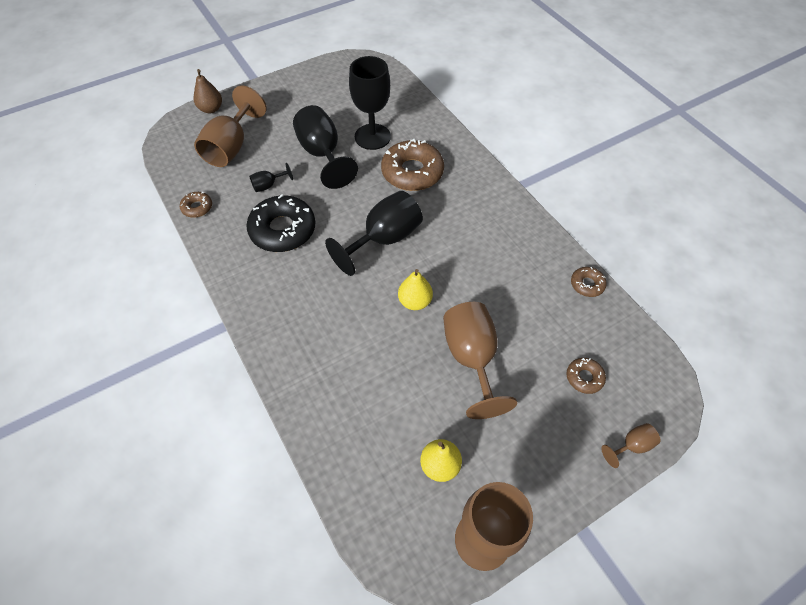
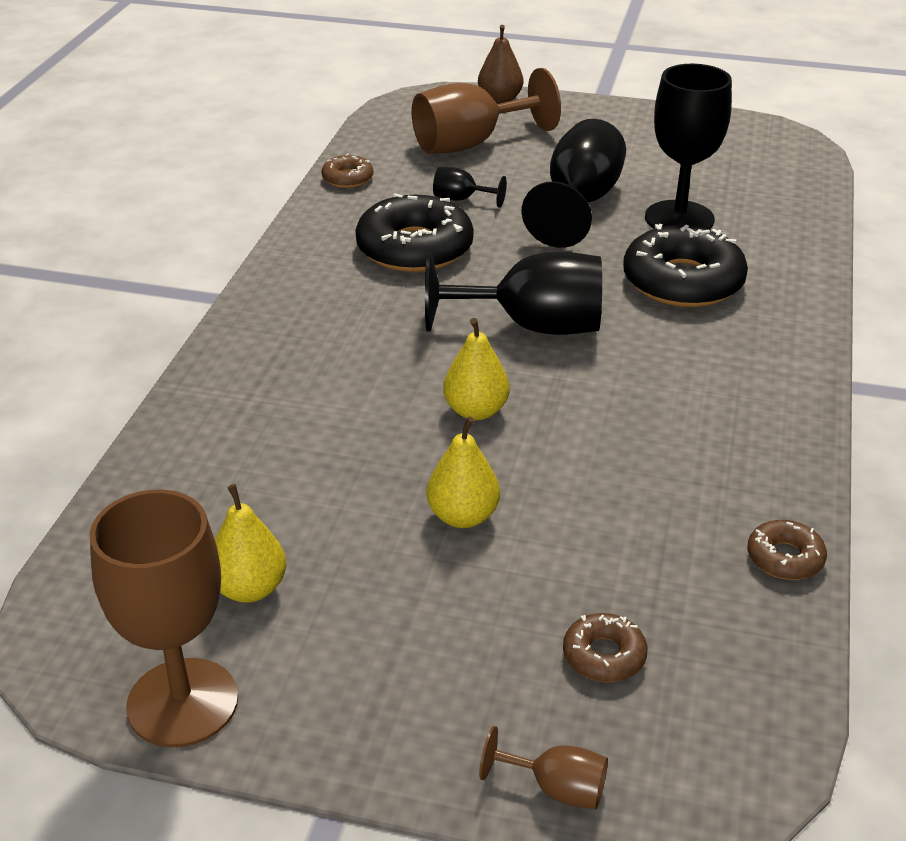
camera: 45 degrees right, 20 degrees down
brown donut [381,139,444,191] -> black donut [623,224,748,307]
brown goblet [443,302,517,419] -> yellow pear [427,417,500,528]

